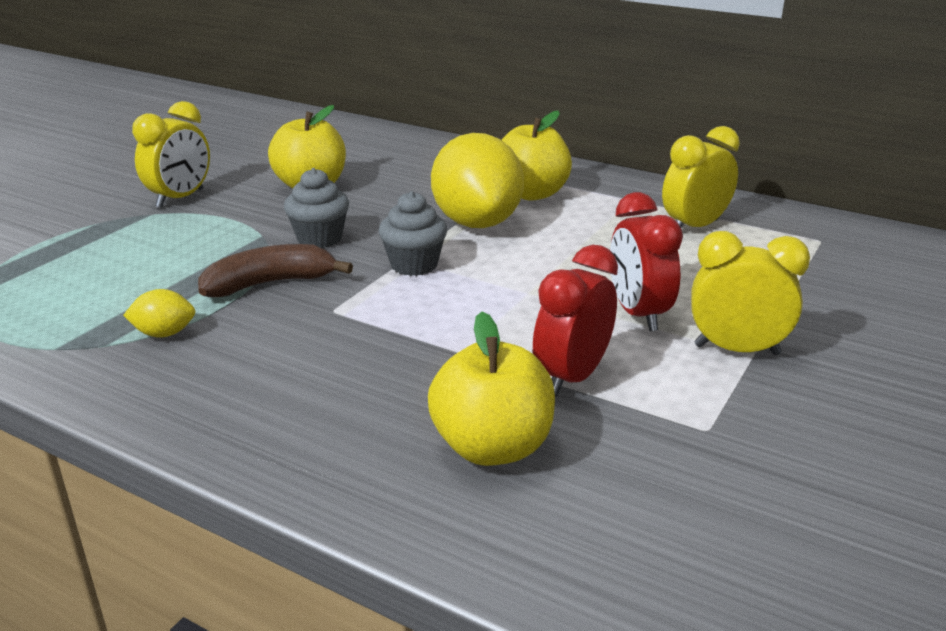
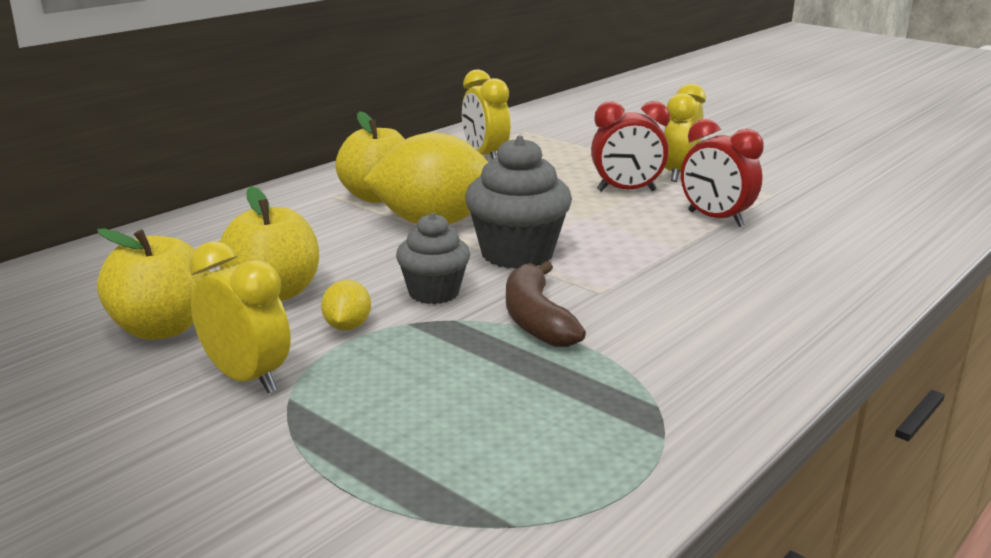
camera: 80 degrees left, 5 degrees down
yellow lemon [123,289,195,338] -> yellow lemon moved to [321,280,371,331]
grey cupcake [379,191,447,276] -> grey cupcake [465,136,572,269], size x1.56
yellow apple [428,312,555,466] -> yellow apple moved to [97,228,210,340]

